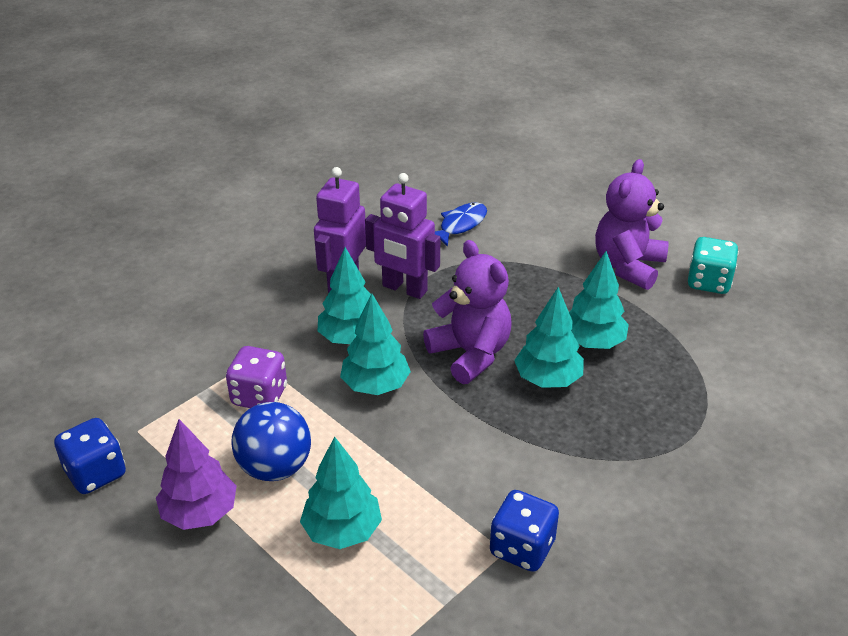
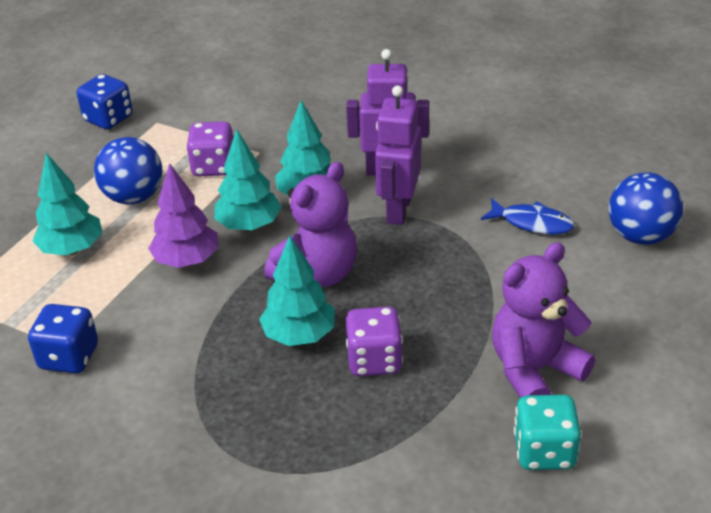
camera: 75 degrees right, 0 degrees up
purple tree [156,419,237,530] -> purple tree moved to [148,163,218,268]
turquoise tree [569,251,629,349] -> purple dice [346,306,403,376]
purple teddy bear [595,159,669,290] -> purple teddy bear turned 45 degrees counterclockwise [492,242,595,398]
none -> blue ball [609,172,683,245]

